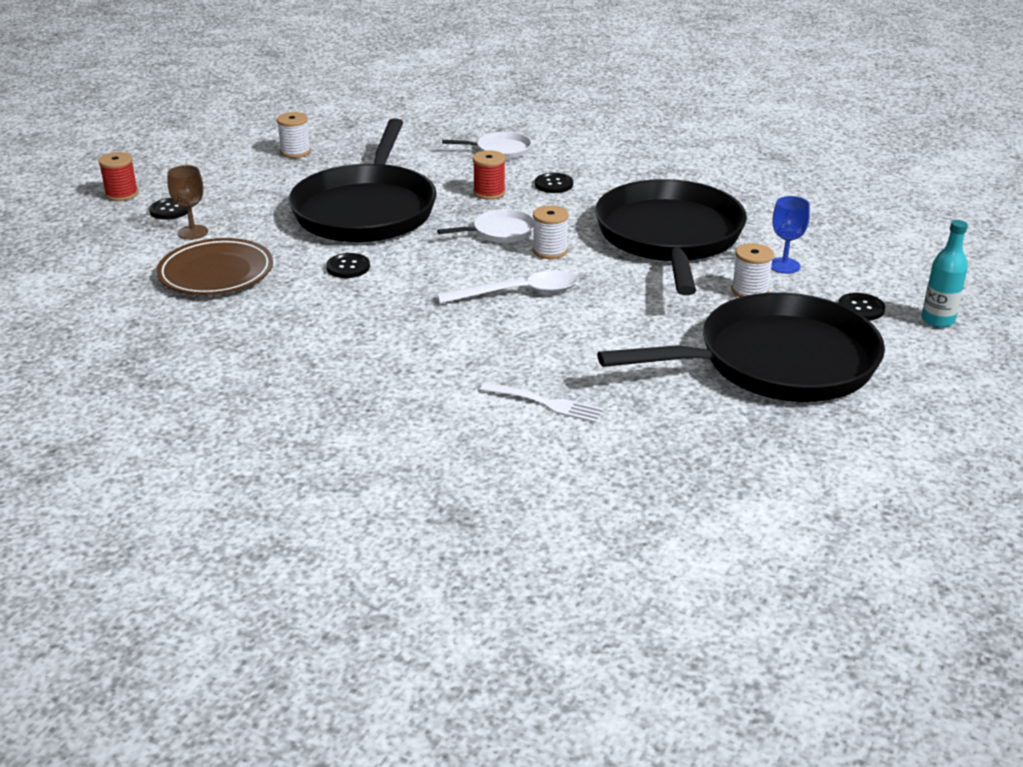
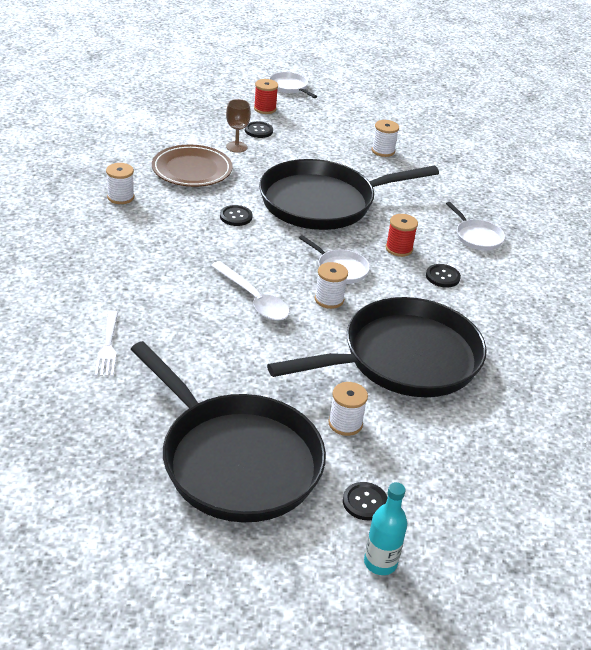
camera: 60 degrees right, 5 degrees up
blue goblet [771,196,810,274] -> none
none -> white spool [106,163,134,204]
none -> white pan [269,72,317,98]

